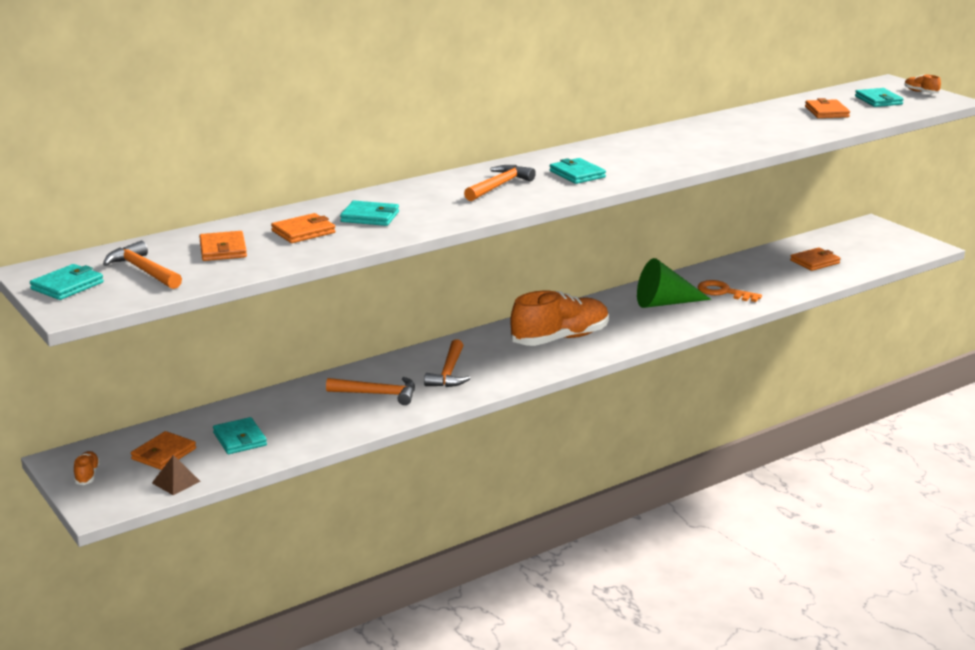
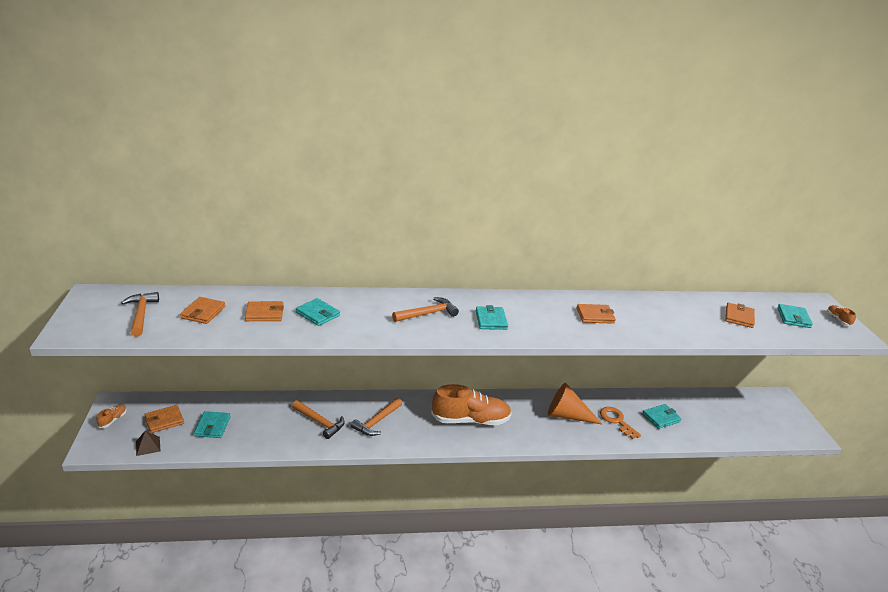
camera: 25 degrees right, 5 degrees up
turquoise wallet [30,264,104,300] -> turquoise wallet moved to [642,404,682,429]
green cone [637,258,711,308] -> orange cone [548,383,603,425]
orange wallet [790,248,840,271] -> orange wallet moved to [577,304,616,324]

